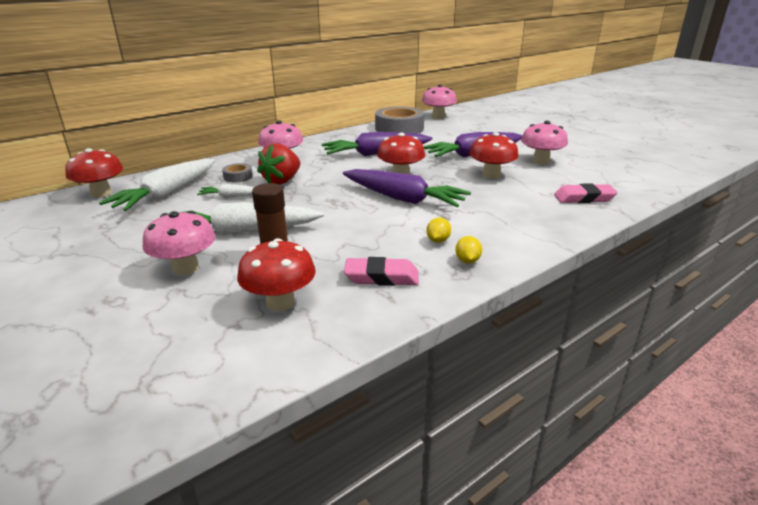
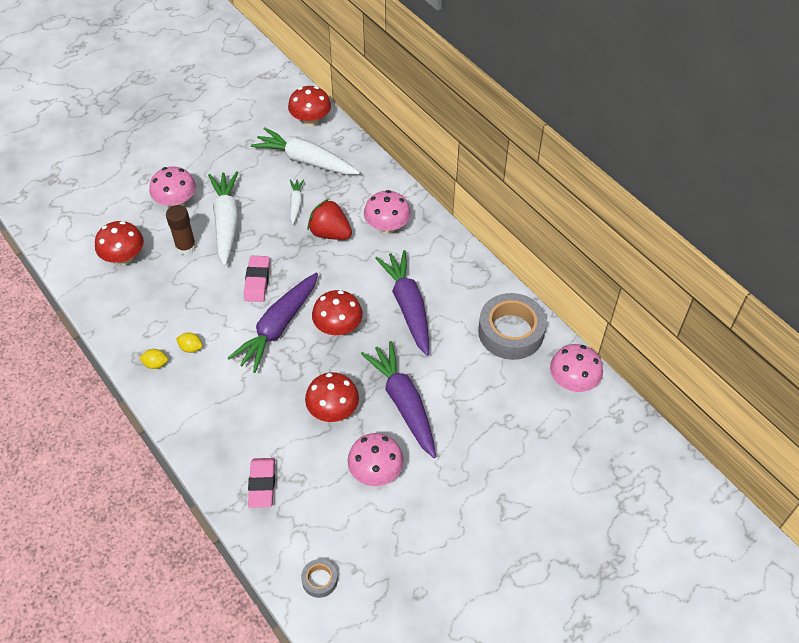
camera: 90 degrees right, 25 degrees up
grey tape [222,163,253,182] -> grey tape moved to [301,559,338,598]
pink eraser [344,257,419,286] -> pink eraser moved to [244,256,270,302]

